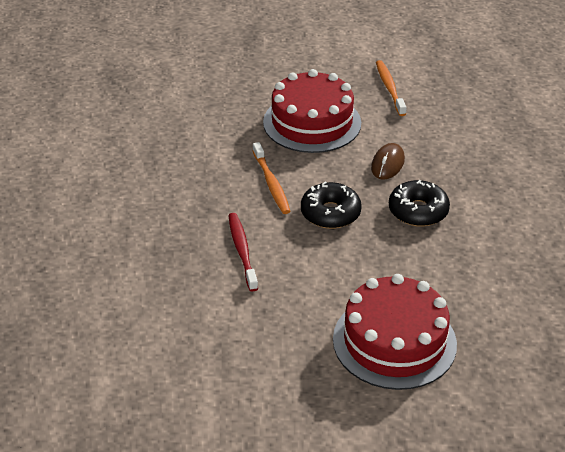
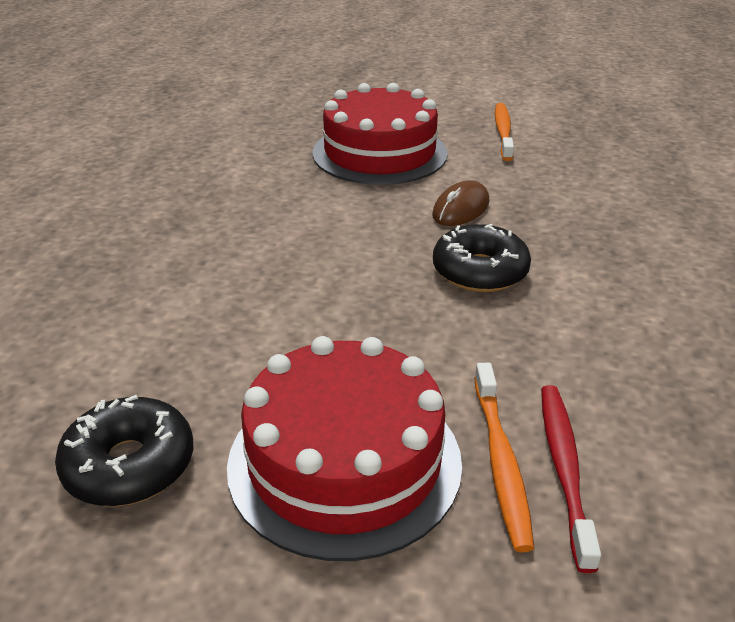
camera: 15 degrees right, 5 degrees down
red toothbrush [228,213,258,292] -> red toothbrush moved to [541,385,601,573]
orange toothbrush [253,142,291,214] -> orange toothbrush moved to [474,363,534,552]
black donut [301,182,362,229] -> black donut moved to [55,395,193,506]

